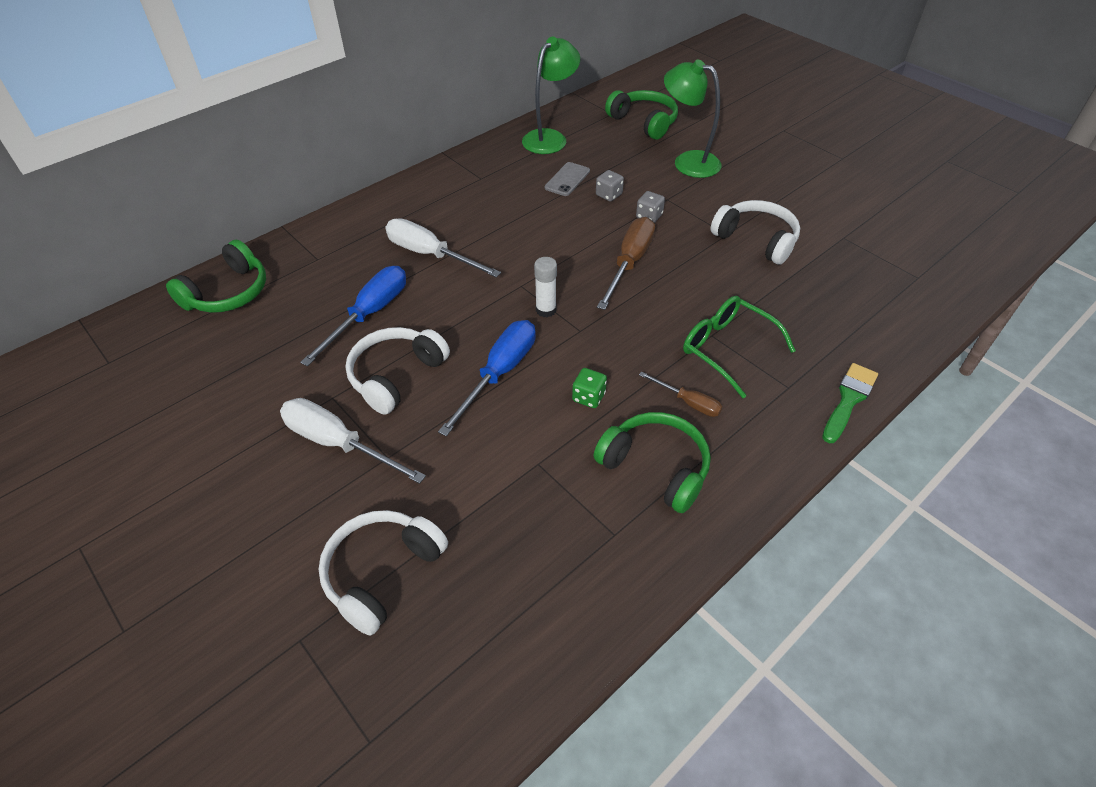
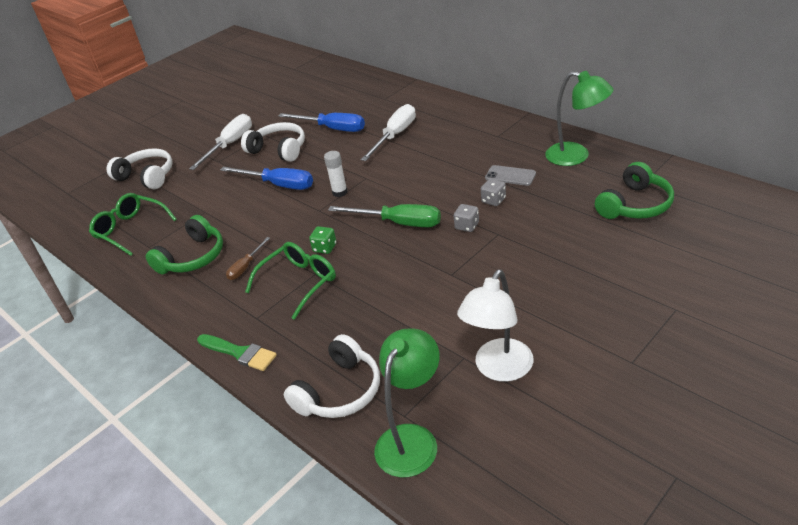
camera: 90 degrees right, 10 degrees down
green headphones [166,240,266,313] -> none
green dice [572,368,607,408] -> green dice moved to [309,226,337,254]
brown screwdriver [597,217,655,310] -> green screwdriver [328,204,441,227]
green lamp [664,59,721,178] -> green lamp moved to [374,328,440,478]
white headphones [711,200,800,265] -> white headphones moved to [284,334,380,418]
none -> green glasses [89,193,177,256]
none -> white lamp [457,269,534,382]

